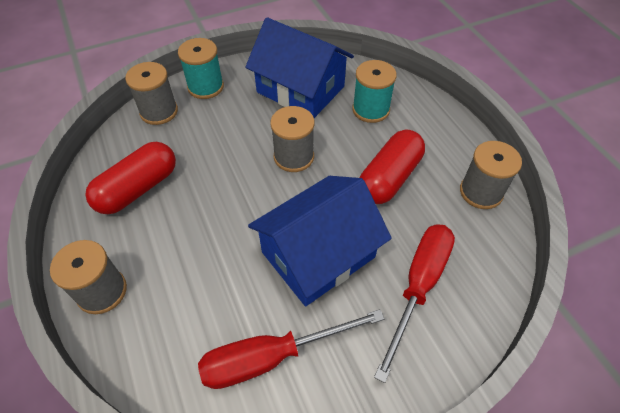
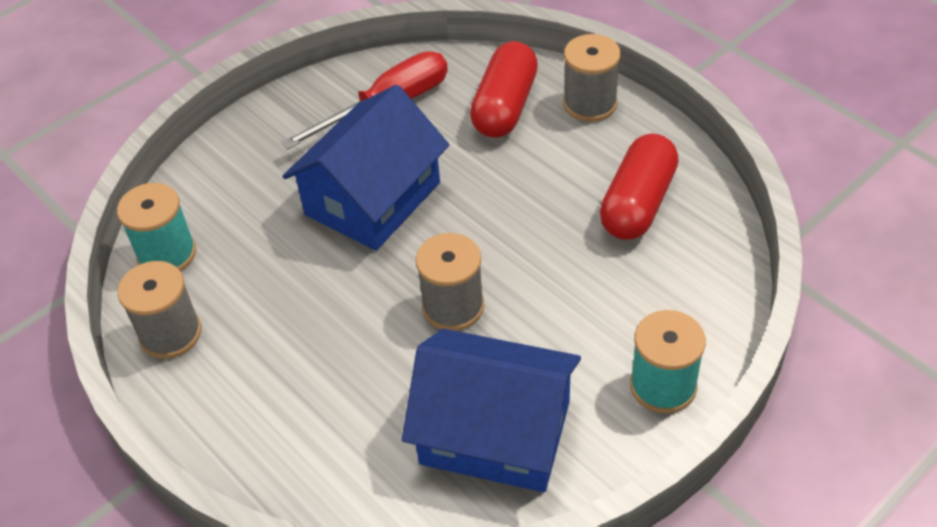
camera: 165 degrees right, 5 degrees down
grey spool [125,62,178,125] -> none
turquoise spool [352,60,397,123] -> turquoise spool moved to [117,183,196,271]
red capsule [360,129,425,204] -> red capsule moved to [470,41,538,138]
red screwdriver [374,224,455,383] -> none

